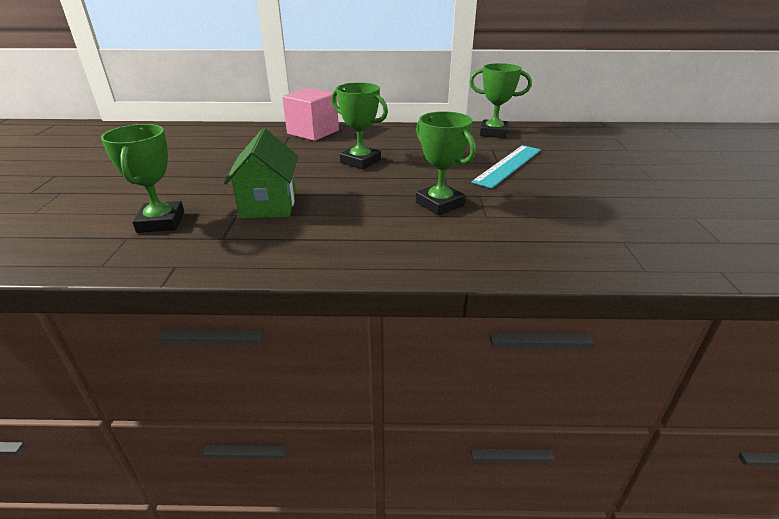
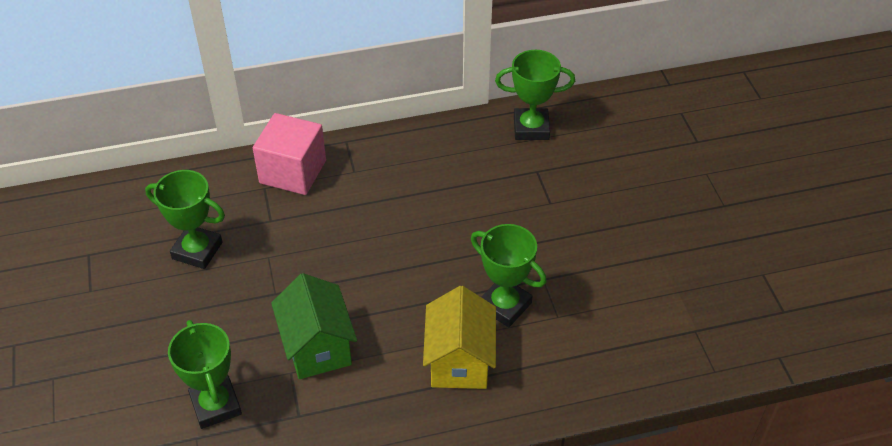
camera: 15 degrees left, 15 degrees up
green trophy [331,83,388,170] -> green trophy moved to [145,170,225,269]
turquoise ruler [471,145,541,189] -> none
none -> yellow house [423,286,496,389]

